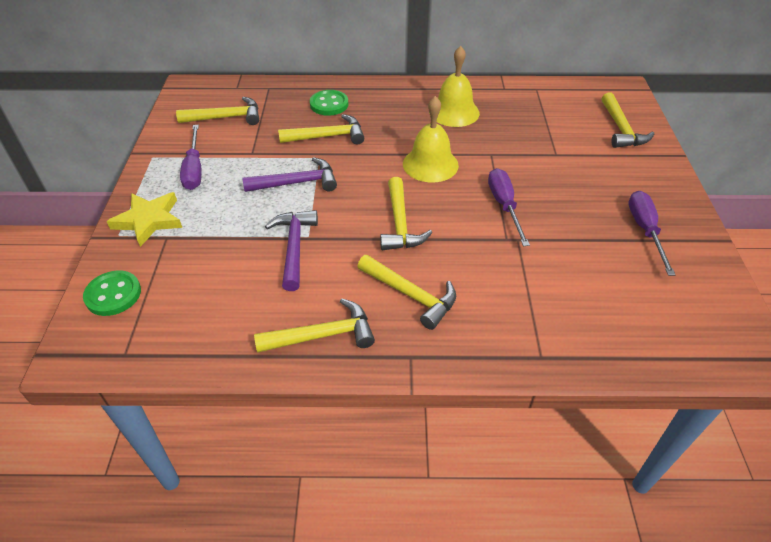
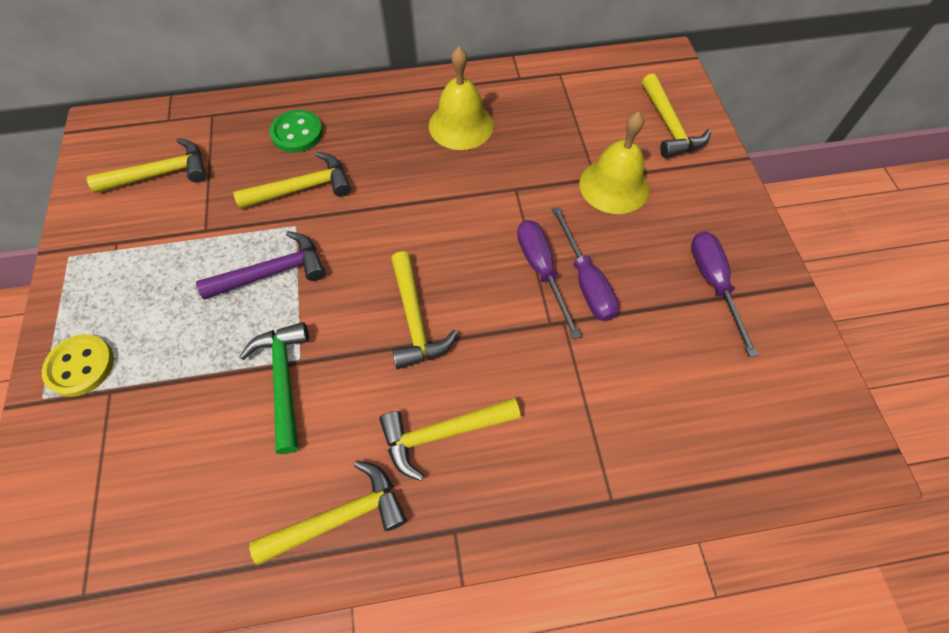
camera: 10 degrees left, 15 degrees up
green button [83,270,141,316] -> none
yellow star [107,192,182,247] -> yellow button [42,334,114,397]
purple screwdriver [180,125,202,190] -> purple screwdriver moved to [552,207,619,321]
purple hammer [265,210,318,291] -> green hammer [239,322,309,454]
yellow hammer [357,255,456,330] -> yellow hammer turned 135 degrees clockwise [379,398,521,481]
yellow bell [403,96,459,182] -> yellow bell moved to [580,112,649,214]

